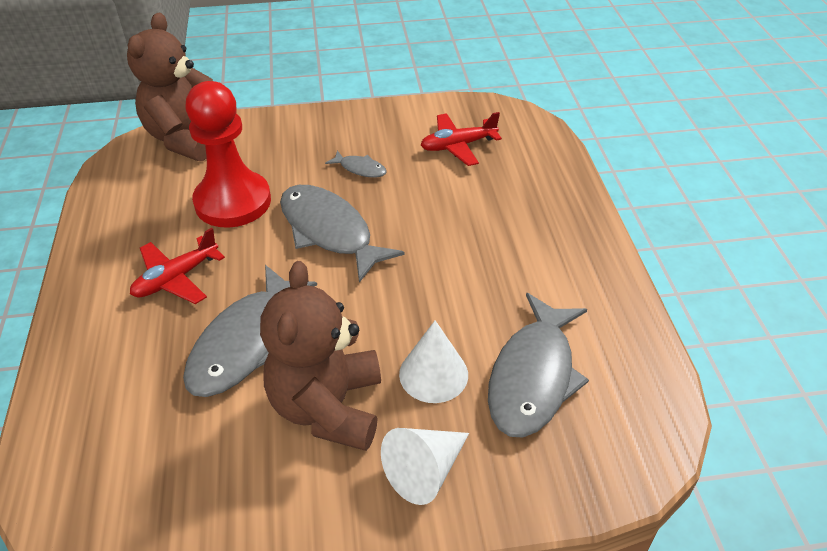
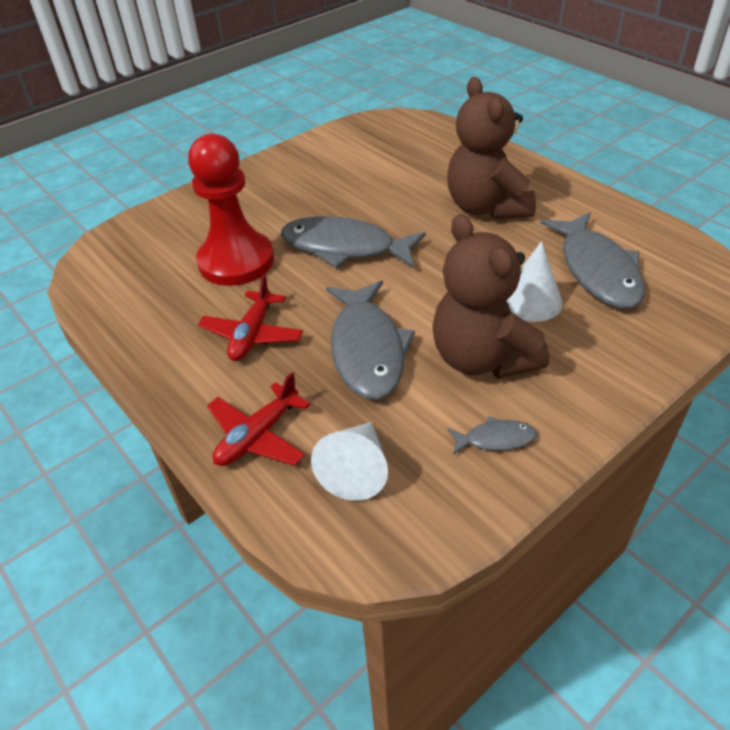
camera: 30 degrees left, 0 degrees up
brown teddy bear [127,13,213,161] -> brown teddy bear moved to [447,77,536,220]
grey fish [325,151,387,177] -> grey fish moved to [447,416,537,455]
white cone [381,428,469,505] -> white cone moved to [311,422,388,501]
red plane [421,112,502,166] -> red plane moved to [207,372,311,466]

